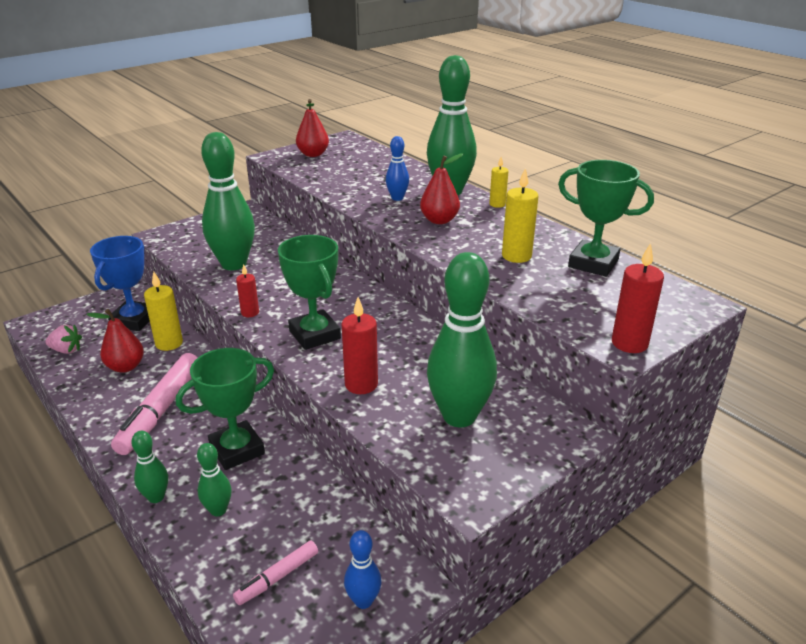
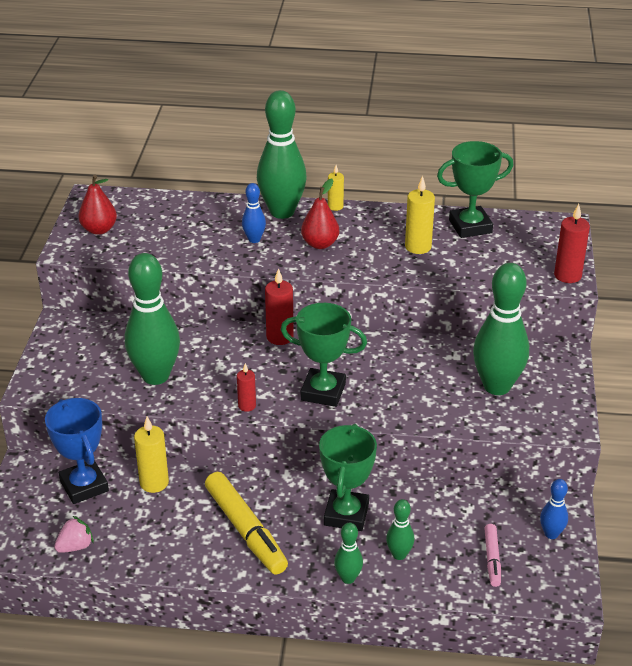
camera: 45 degrees left, 5 degrees up
red pear [87,309,144,373] -> none
pink marker [111,353,198,455] -> yellow marker [205,472,288,574]
red candle [341,297,378,394] -> red candle moved to [265,268,294,345]

